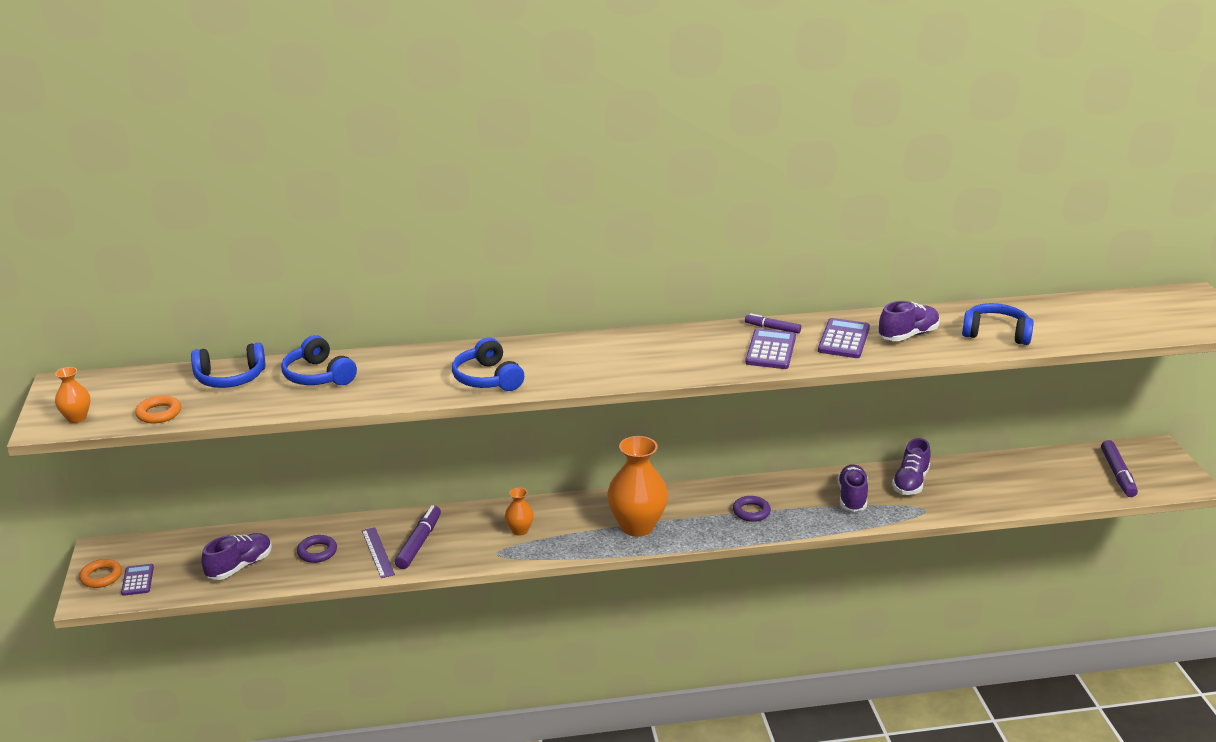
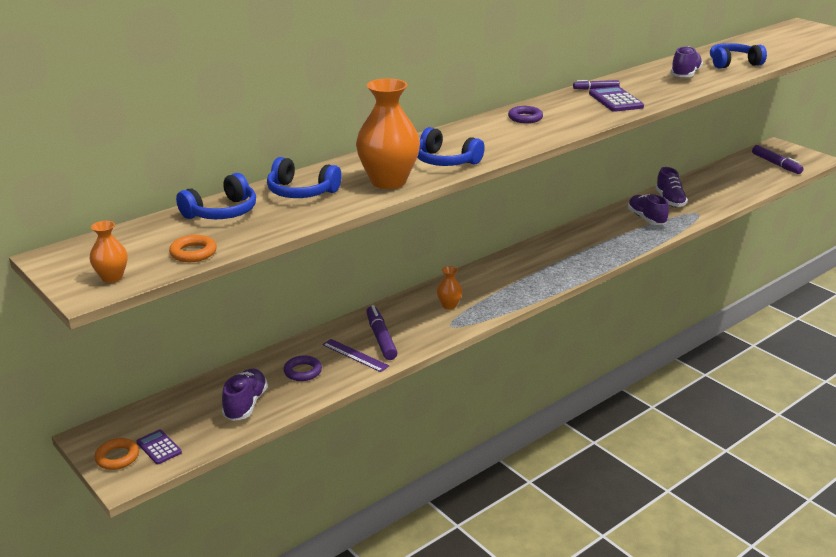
camera: 30 degrees left, 0 degrees up
orange vase [607,436,668,537] -> orange vase moved to [356,78,420,189]
purple ring [733,496,771,522] -> purple ring moved to [508,106,543,123]
purple calculator [818,318,870,358] -> none

